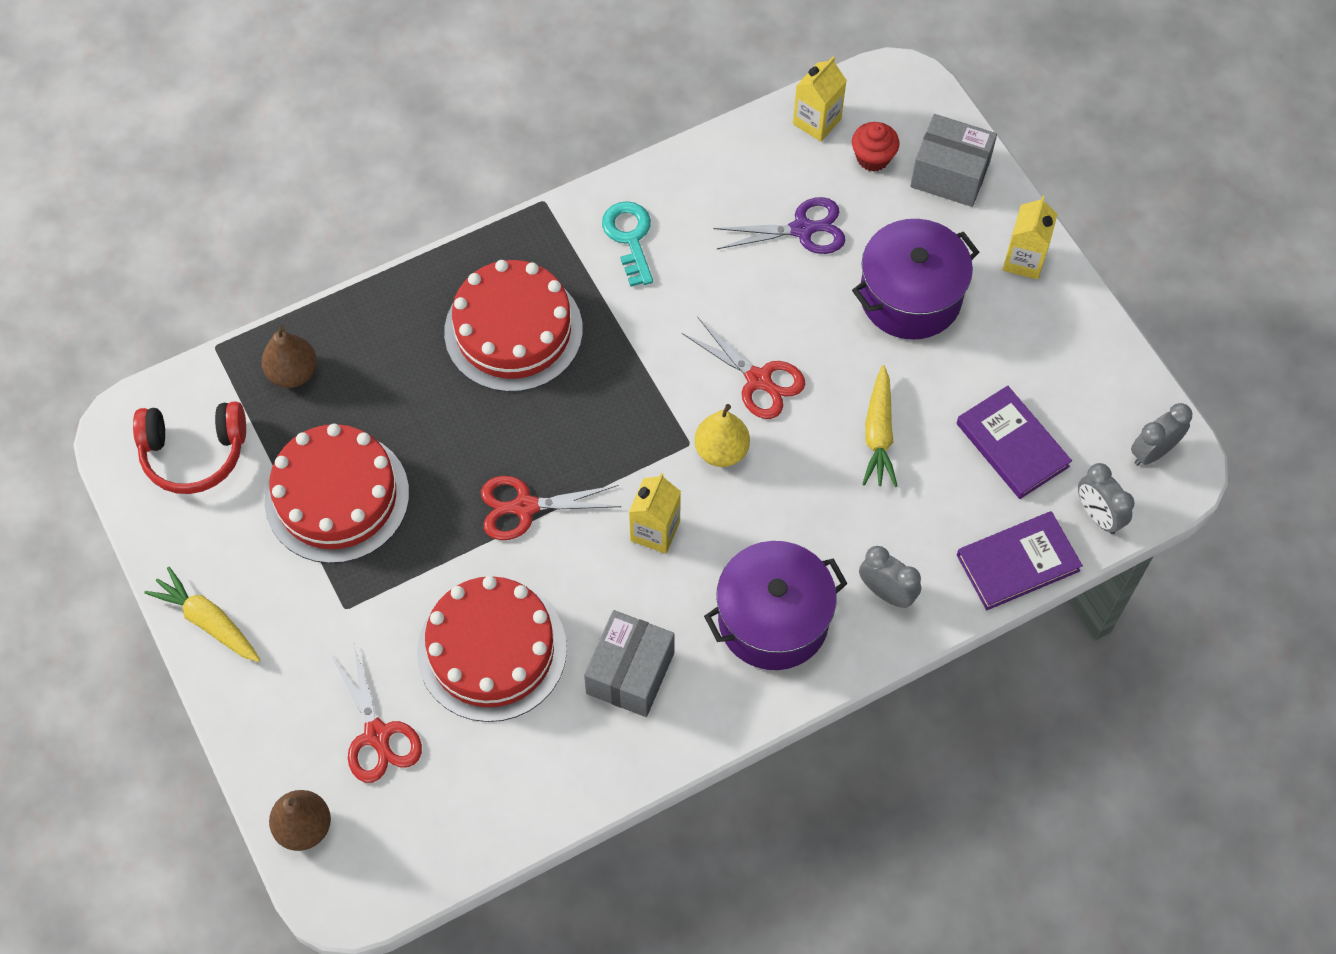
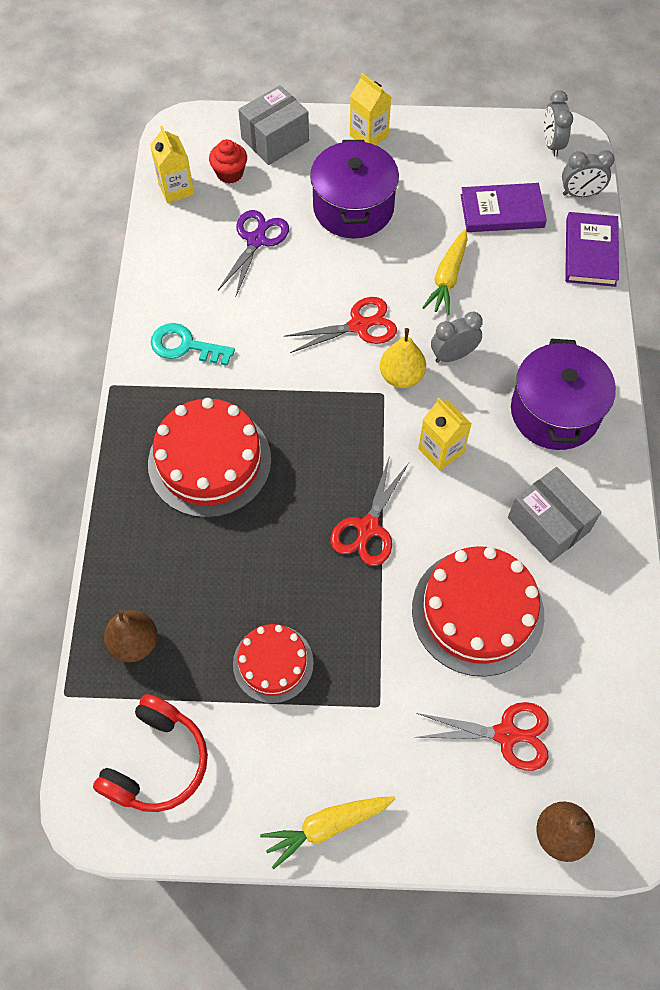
camera: 60 degrees left, 0 degrees up
red cake [265,424,409,563] -> red cake [233,624,314,703], size x0.60
grey clock [859,546,921,608] -> grey clock moved to [431,311,483,363]
yellow carrot [862,365,897,487] -> yellow carrot turned 75 degrees clockwise [422,229,468,315]

